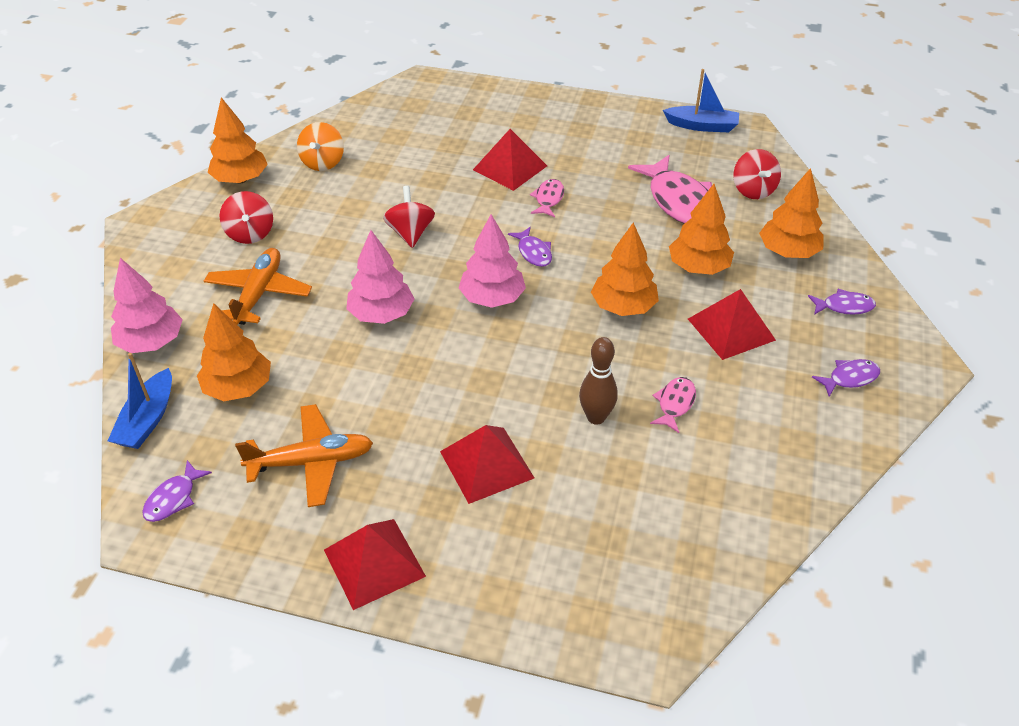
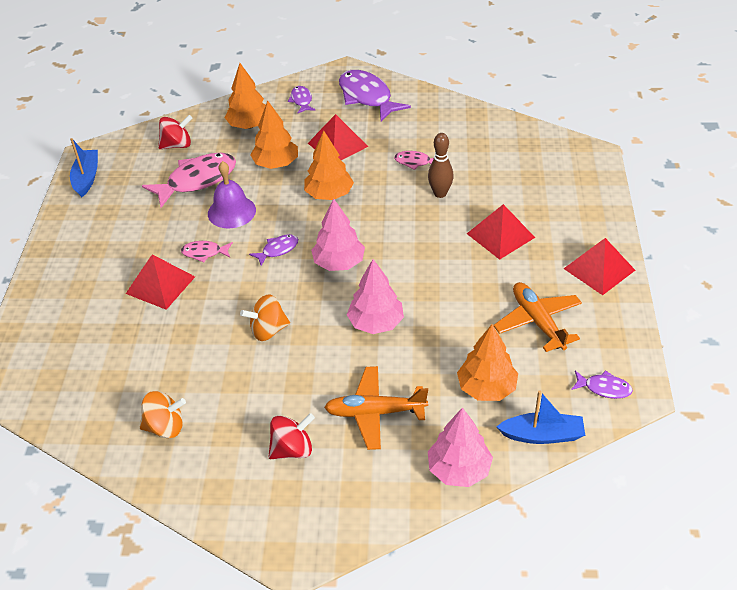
camera: 100 degrees left, 0 degrees up
orange tree [208,97,268,184] -> none
red spinning top [383,186,435,248] -> orange spinning top [240,295,290,341]
purple fish [812,359,880,397] -> purple fish [339,70,411,121], size x2.01
none -> purple bell [208,161,256,228]

